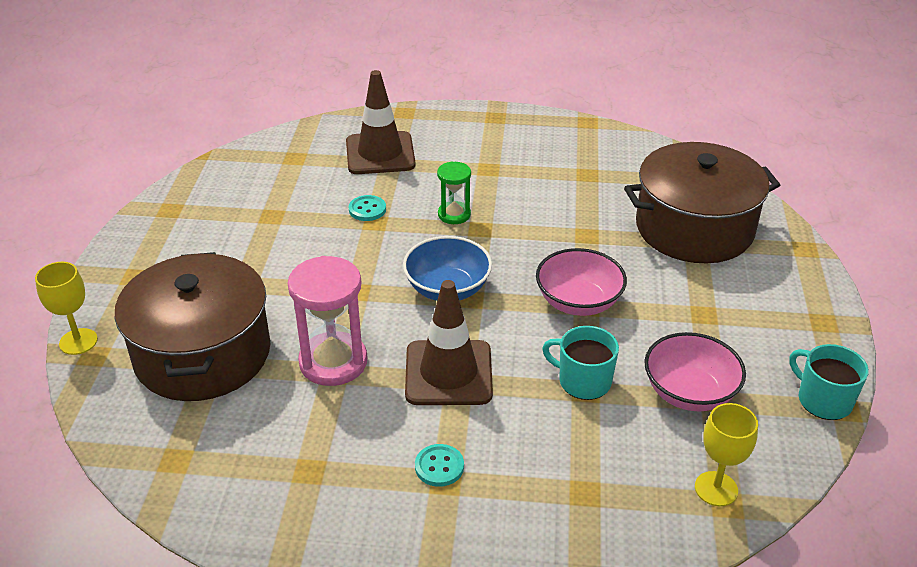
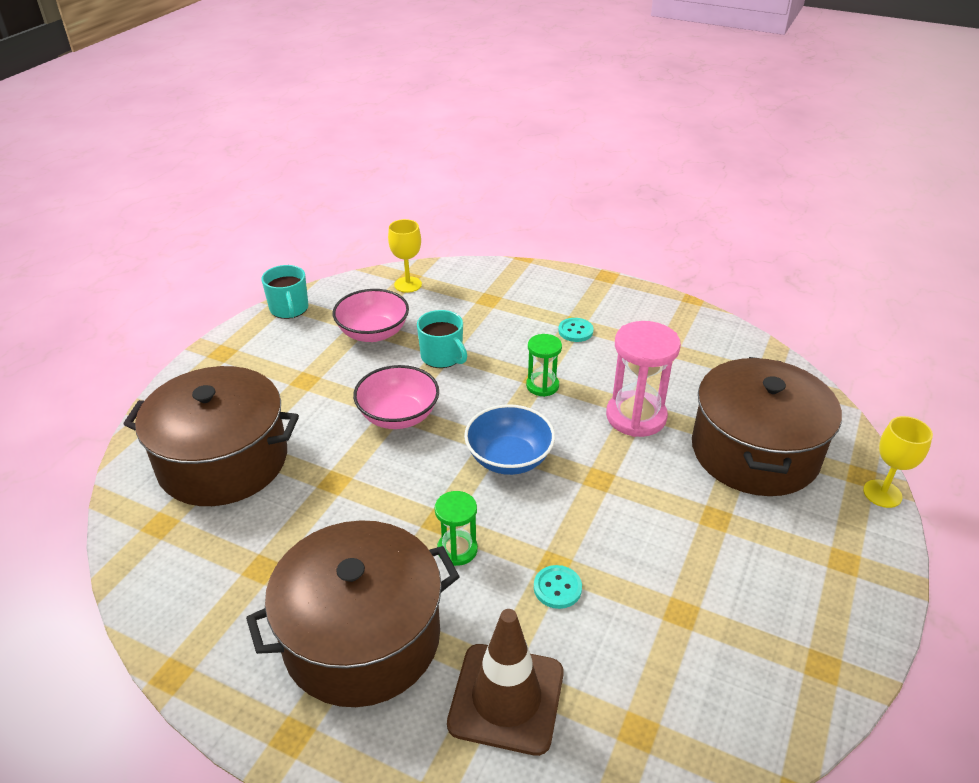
camera: 160 degrees left, 0 degrees up
brown traffic cone [405,280,493,405] -> green hourglass [526,334,562,397]
none -> brown pot [246,520,460,707]

